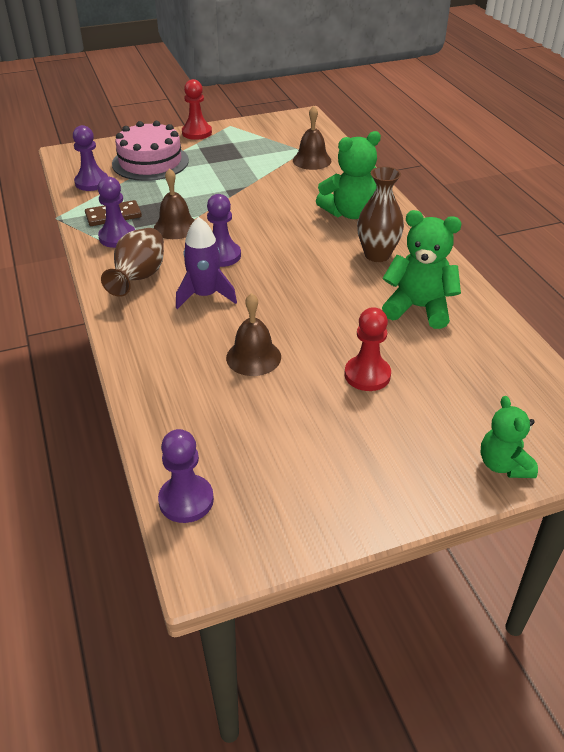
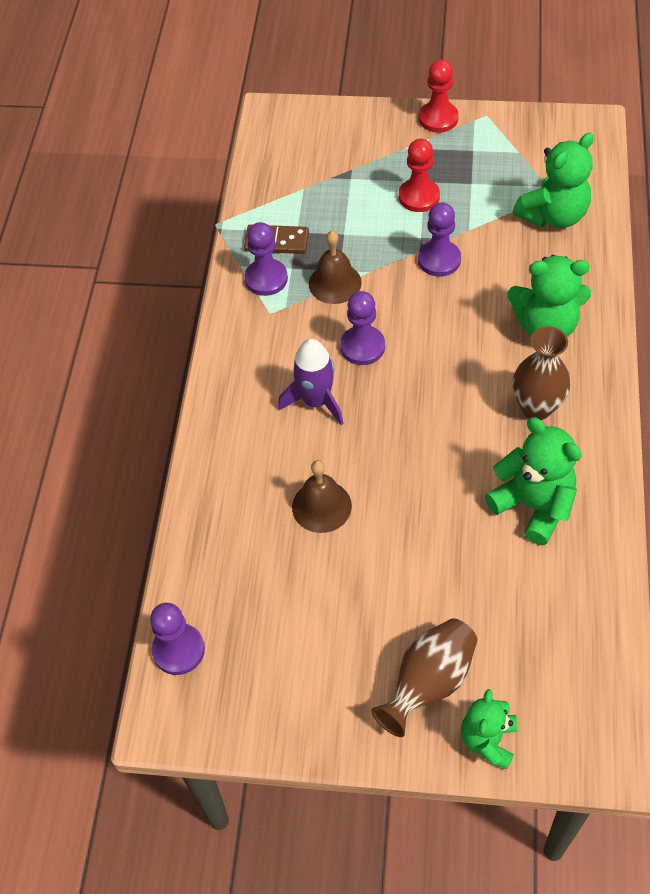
camera: 30 degrees right, 15 degrees up
purple pawn [73,125,108,191] -> purple pawn moved to [418,203,461,277]
brown vase [101,228,164,297] -> brown vase moved to [371,618,477,737]
pink cake [112,121,189,181] -> none
brown bell [293,106,332,170] -> green teddy bear [513,133,594,228]
red pawn [345,307,391,391] -> red pawn moved to [399,139,440,212]

